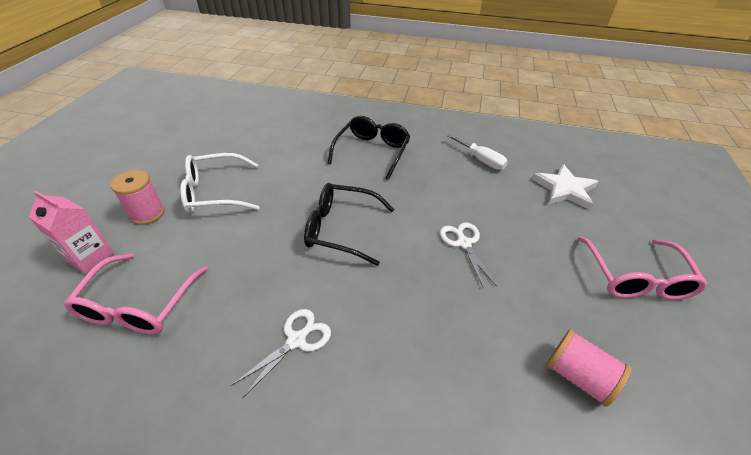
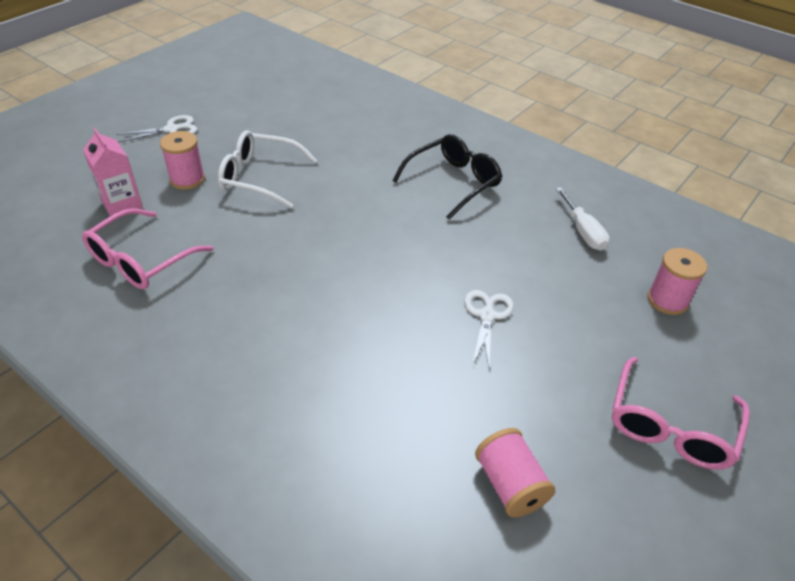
camera: 25 degrees right, 0 degrees up
white scissors [232,309,331,398] -> white scissors moved to [116,115,197,142]
black glasses [304,183,395,266] -> none
white star [532,164,599,210] -> pink spool [648,248,707,315]

